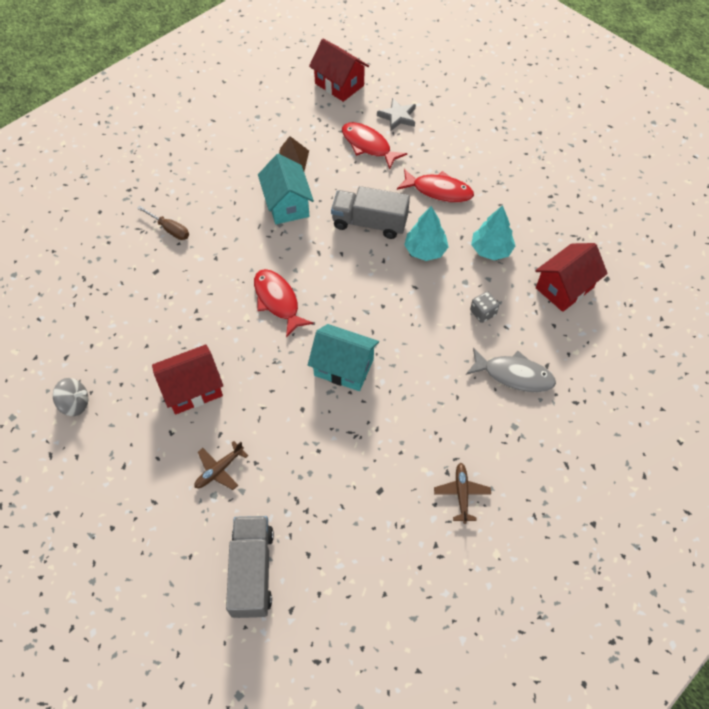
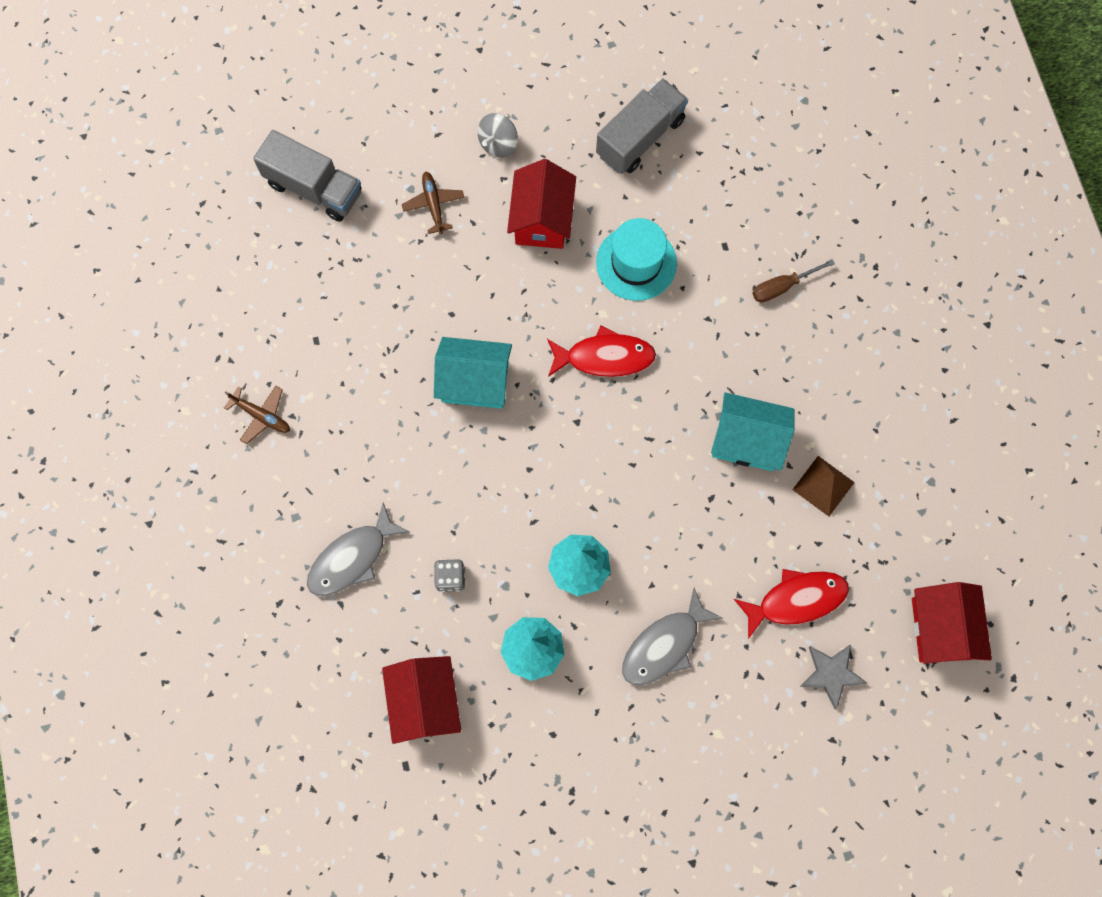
camera: 120 degrees right, 15 degrees up
grey spinning top [53,378,88,416] -> grey spinning top moved to [478,113,518,158]
turquoise house [308,324,379,391] -> turquoise house turned 45 degrees clockwise [434,337,512,409]
red house [309,39,369,102] -> red house turned 75 degrees counterclockwise [912,582,992,664]
grey truck [331,186,410,239] -> grey truck moved to [596,78,688,174]
red fish [397,169,474,203] -> grey fish [622,588,723,685]
none -> turquoise hat [596,218,677,301]

